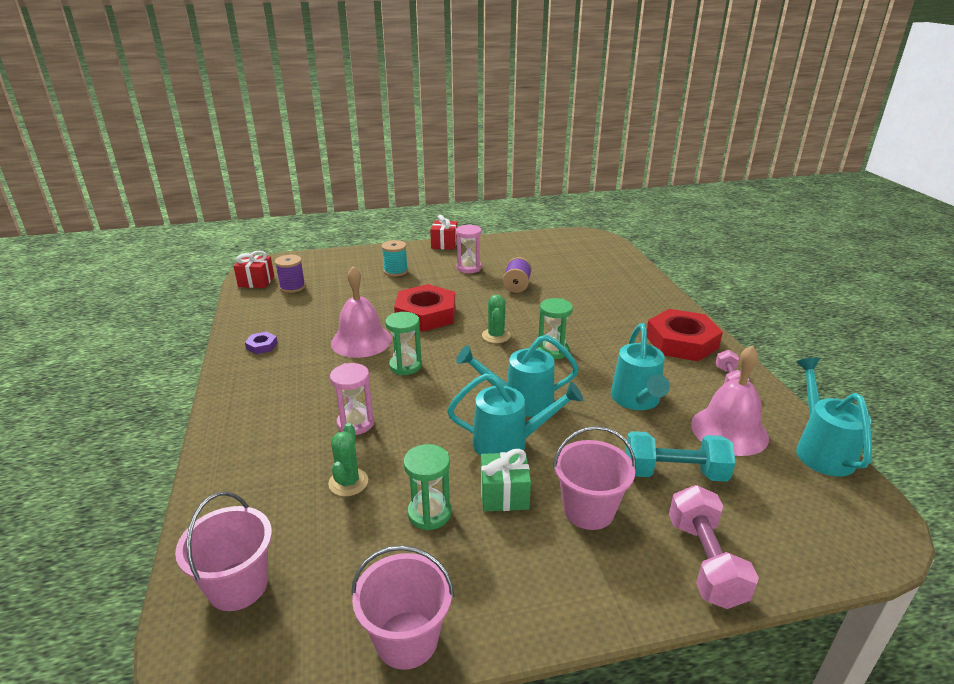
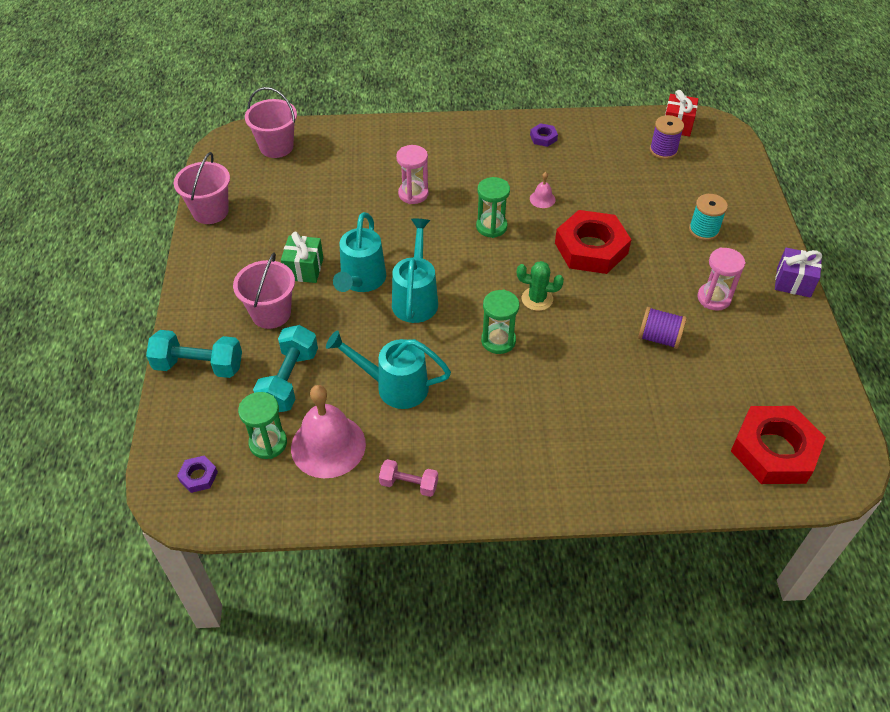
camera: 100 degrees right, 20 degrees up
green cactus [328,423,368,496] -> none
pink bell [331,266,392,358] -> pink bell [530,172,556,208], size x0.43
green hourglass [403,444,452,531] -> green hourglass moved to [238,392,287,459]
red gift [430,215,458,250] -> purple gift [775,248,822,297]
red nut [647,309,723,362] -> red nut moved to [731,406,826,484]
pink dumbbell [669,485,759,609] -> turquoise dumbbell [146,330,242,378]
turquoise watering can [796,358,872,477] -> none
none -> purple nut [177,456,218,493]

